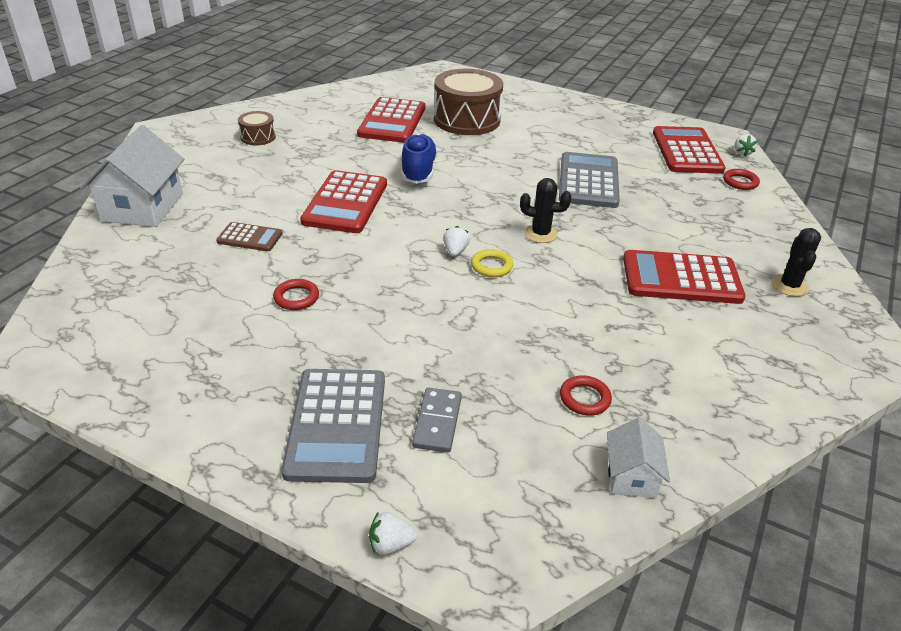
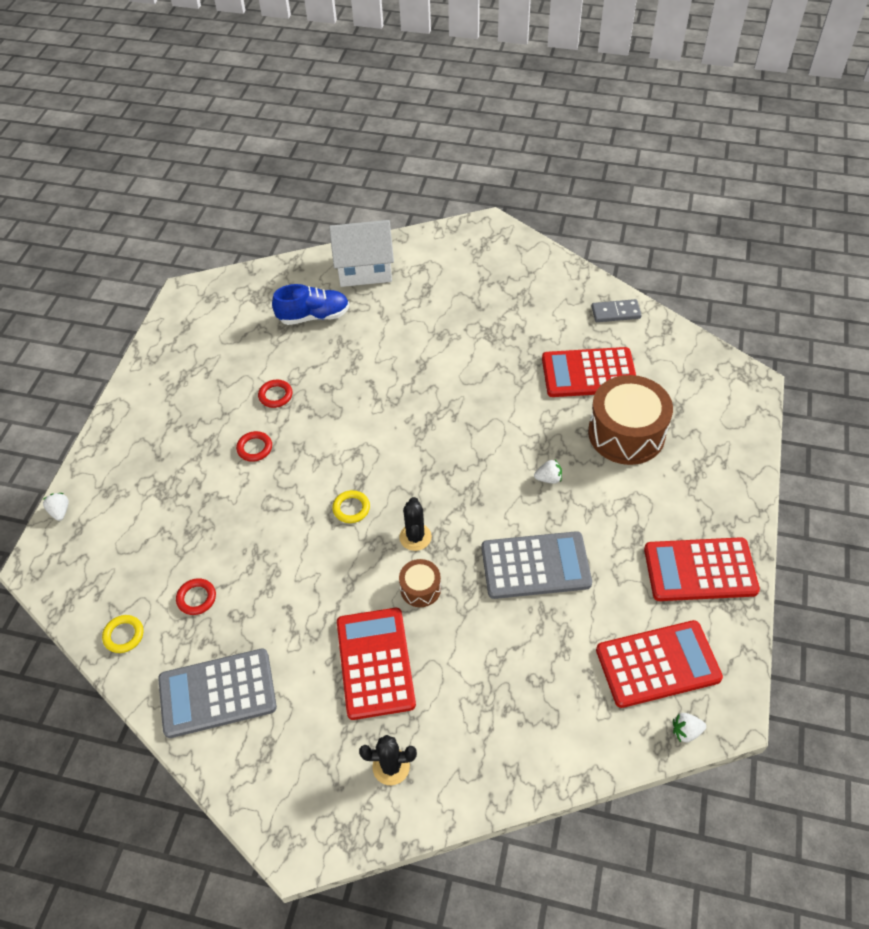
camera: 80 degrees right, 15 degrees up
brown calculator [216,222,283,251] -> none
brown drum [238,111,276,145] -> brown drum moved to [399,559,441,607]
grey calculator [281,369,385,483] -> grey calculator moved to [158,648,277,738]
red calculator [300,170,387,233] -> red calculator moved to [644,537,760,601]
blue shoe [401,134,438,184] -> blue shoe moved to [272,284,349,325]
grey domino [412,388,462,453] -> grey domino moved to [591,299,641,322]
white strawberry [443,226,470,256] -> white strawberry moved to [534,460,562,484]
white house [607,417,670,498] -> yellow ring [102,615,143,653]
red ring [723,169,760,190] -> red ring moved to [236,431,272,462]

